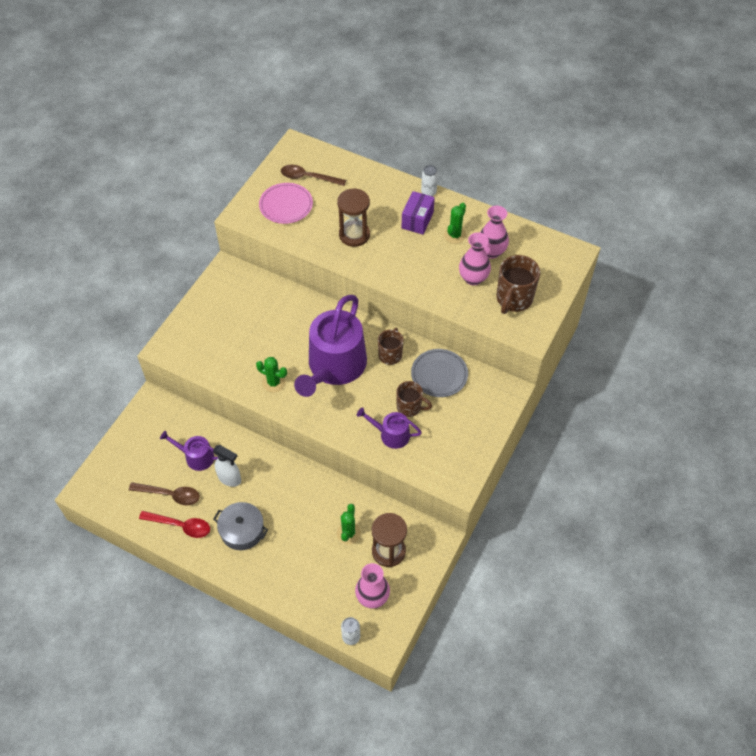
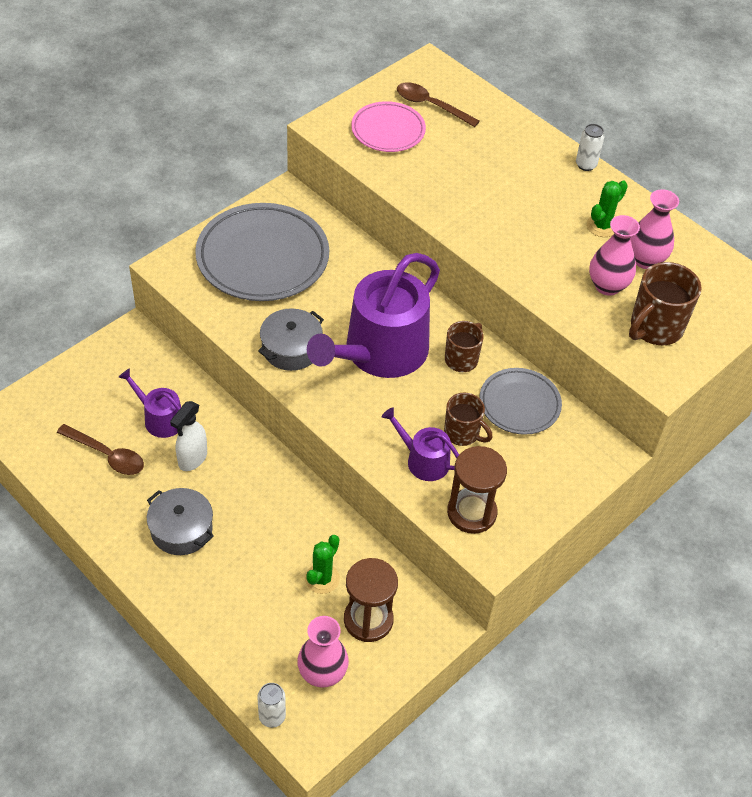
camera: 15 degrees right, 5 degrees down
red spoon [139,511,210,538] -> none
white spray bottle [213,445,241,487] -> white spray bottle turned 75 degrees clockwise [170,401,207,471]
green cactus [256,357,287,393] -> grey pot [258,308,324,371]
brown hourglass [337,188,370,247] -> brown hourglass moved to [447,446,507,534]
purple box [401,191,435,235] -> none
none -> grey plate [195,203,329,301]

